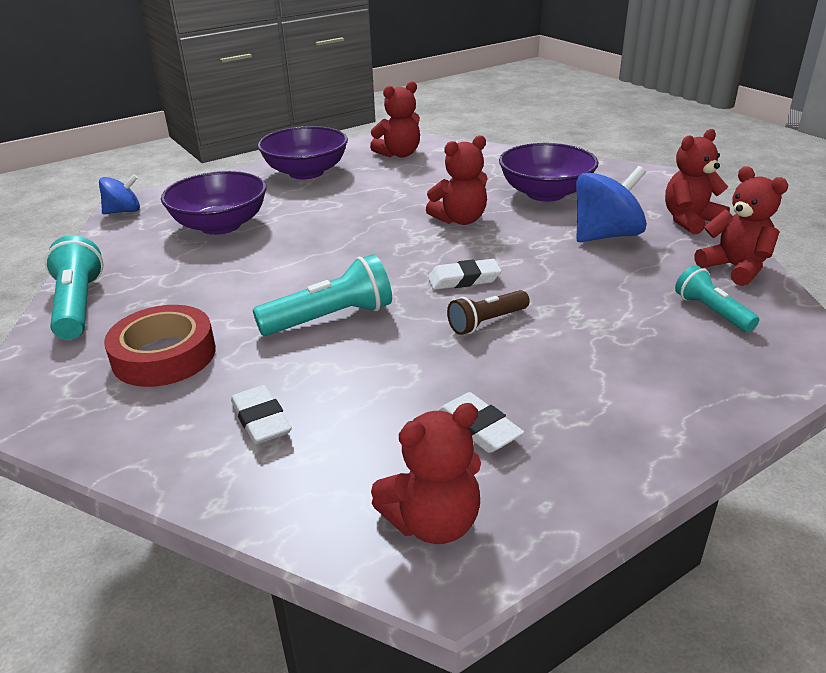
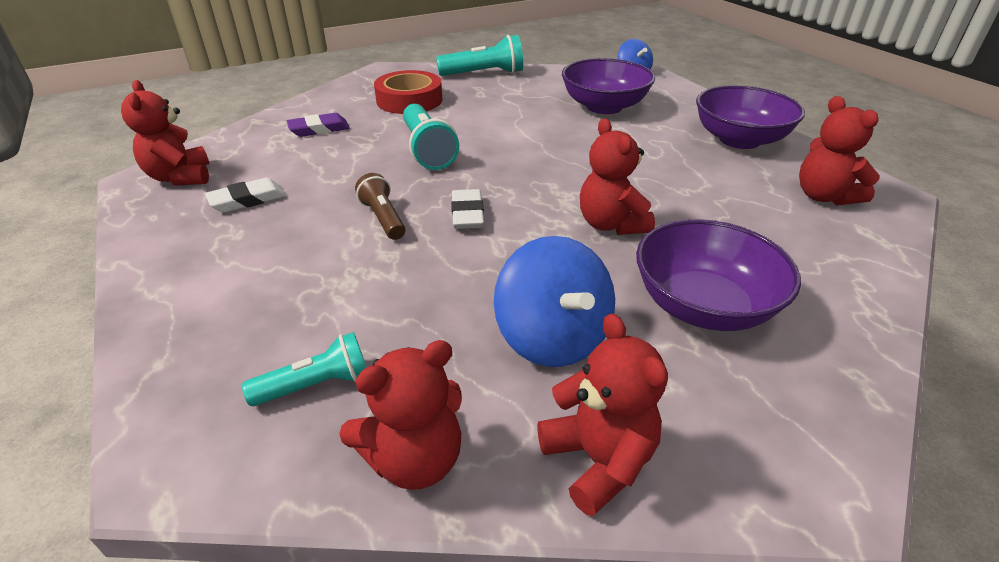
camera: 95 degrees right, 5 degrees up
white eraser [231,385,292,445] -> purple eraser [287,113,350,137]

